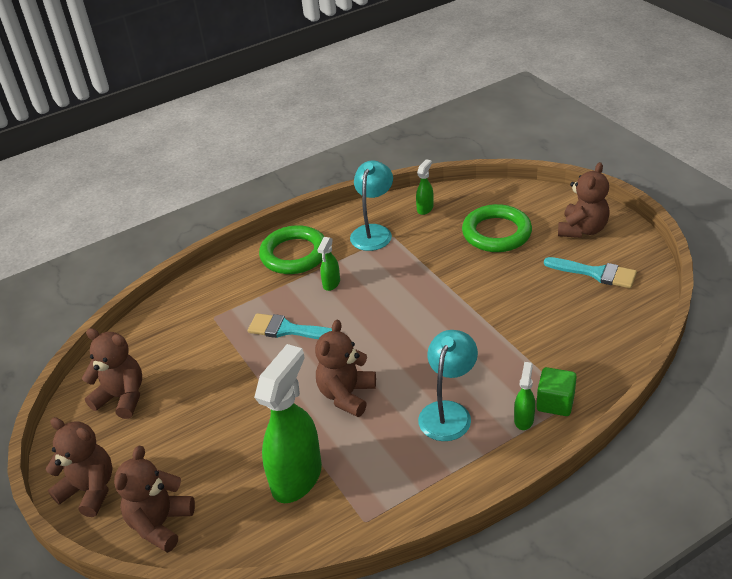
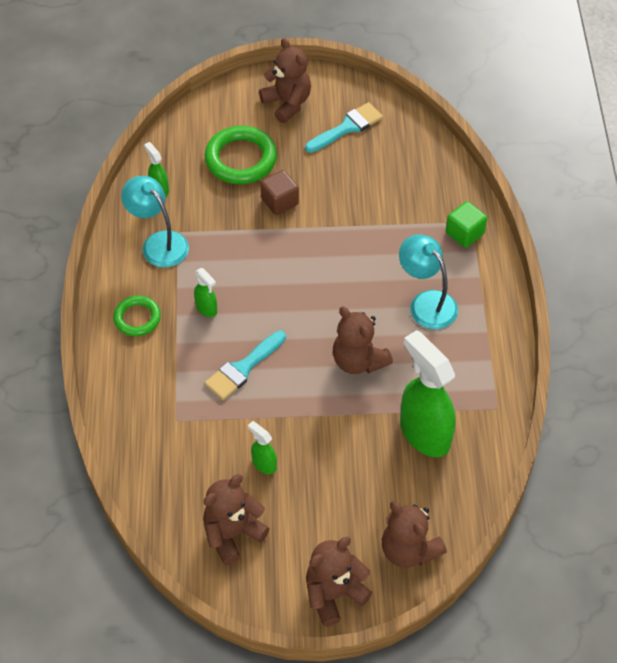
camera: 65 degrees left, 15 degrees up
green ring [259,225,325,274] -> green ring [113,296,161,336], size x0.61
green spray bottle [514,362,535,430] -> green spray bottle moved to [248,421,277,474]
none -> brown cube [260,170,299,215]

